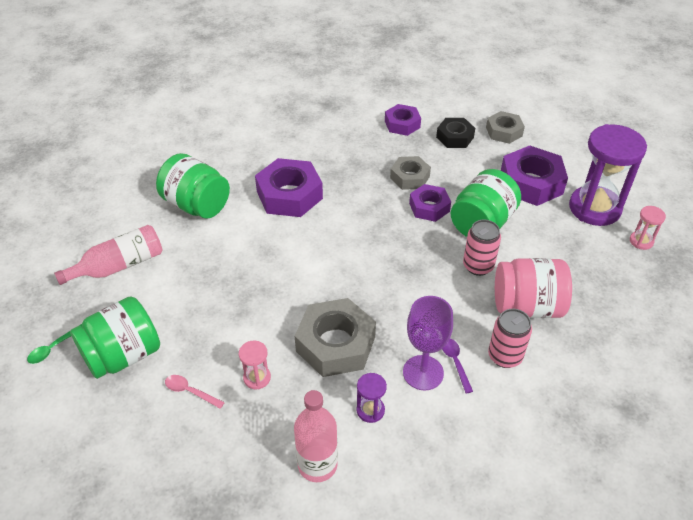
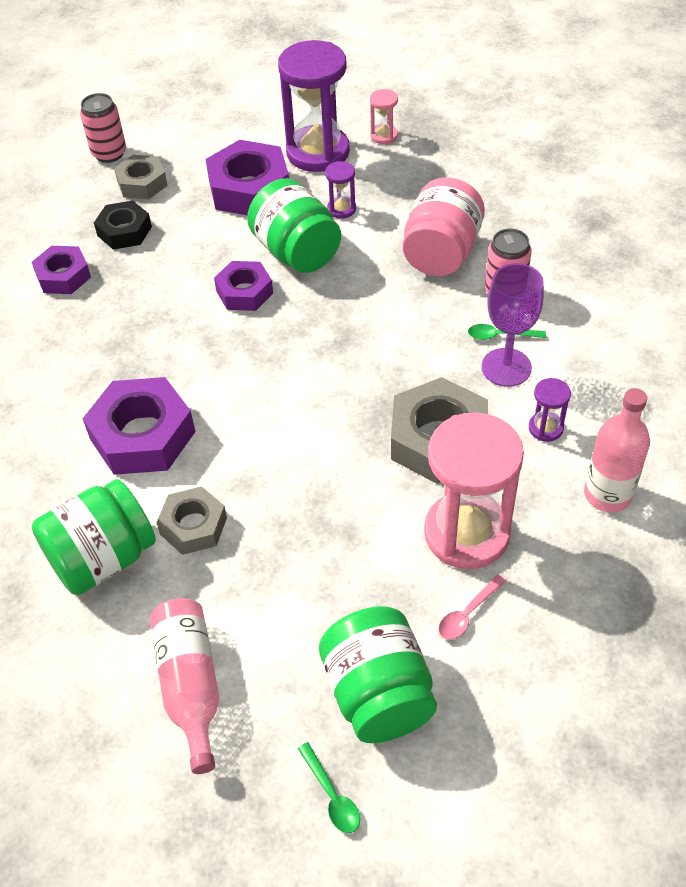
camera: 70 degrees left, 5 degrees up
pink hourglass [239,340,271,389] -> pink hourglass [424,412,524,569], size x2.30
grey nut [390,156,431,190] -> grey nut moved to [156,486,227,555]
purple spoon [442,338,473,393] -> green spoon [468,324,546,340]
pink can [463,220,501,276] -> pink can moved to [80,93,126,163]
none -> purple hourglass [325,161,356,219]

